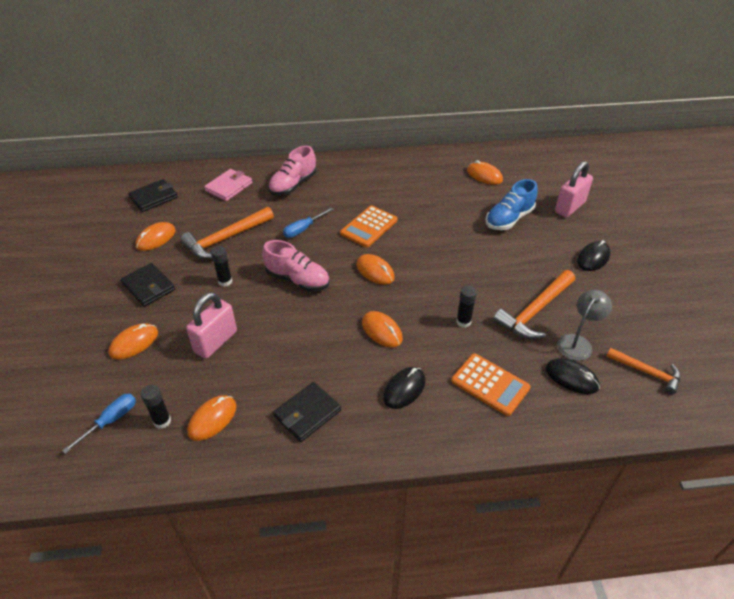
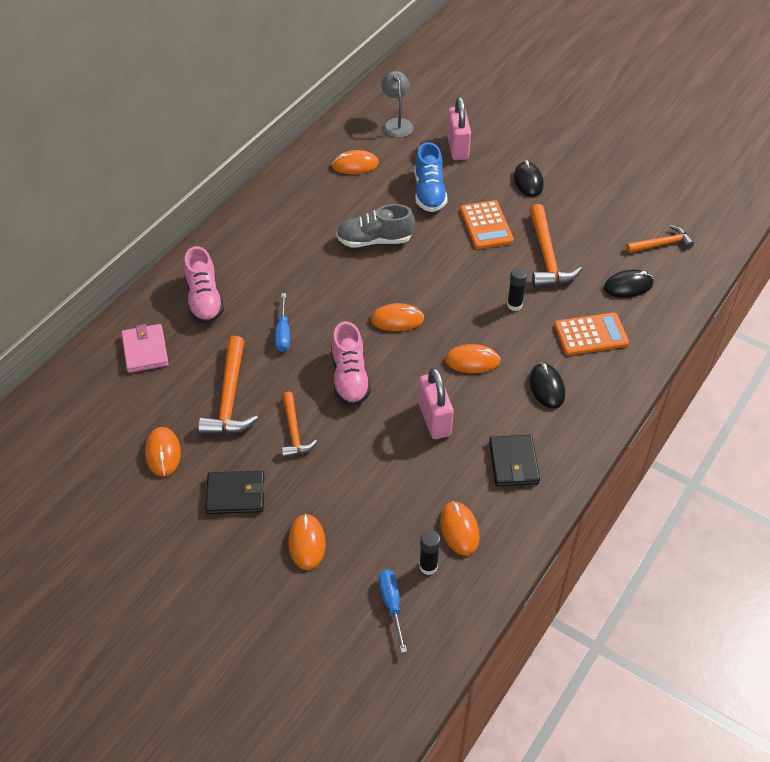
camera: 50 degrees left, 5 degrees up
black wallet [128,179,178,212] -> none
pink padlock [186,292,237,359] -> pink padlock moved to [418,367,454,439]
black glue stick [211,246,232,287] -> orange hammer [281,391,317,458]
pink shoe [262,240,330,291] -> pink shoe turned 105 degrees clockwise [331,321,371,406]
orange calculator [340,206,398,247] -> orange calculator moved to [460,200,514,249]
grey lamp [557,290,612,361] -> grey lamp moved to [381,71,413,137]
none -> grey shoe [336,204,415,248]

